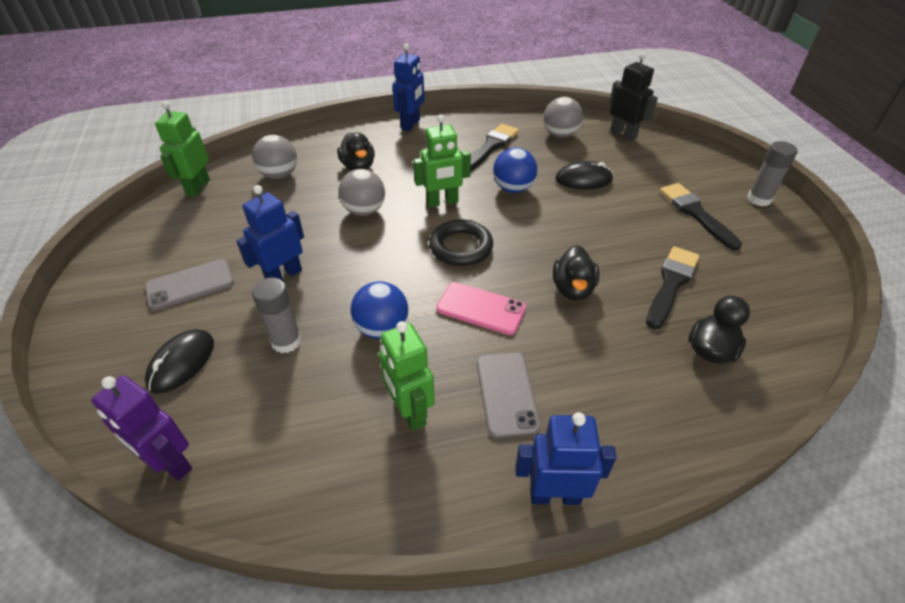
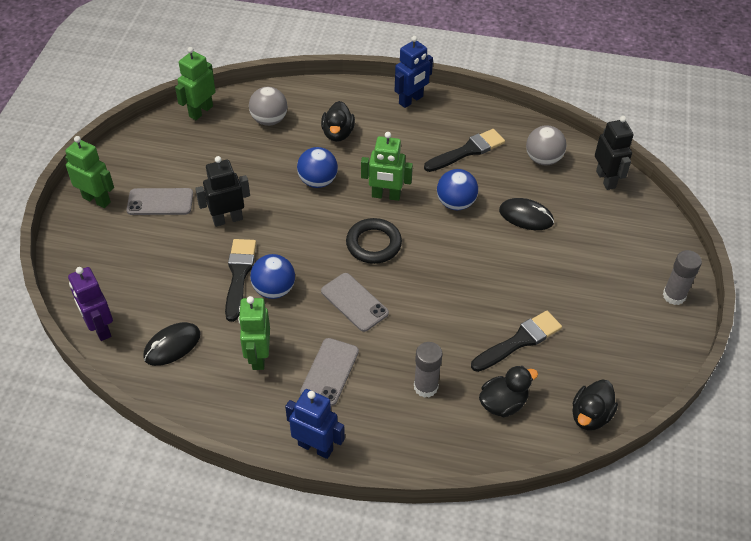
camera: 25 degrees right, 5 degrees up
black mouse [145,329,214,394] -> black mouse moved to [143,322,200,366]
blue robot [236,185,304,281] -> black robot [195,156,250,227]
grey glue stick [252,278,302,353] -> grey glue stick moved to [414,342,443,398]
grey ball [338,169,385,216] -> blue ball [297,147,338,188]
pink phone [436,282,526,335] -> grey phone [321,273,389,332]
black duck [553,245,599,300] -> black duck moved to [572,380,618,430]
black brush [659,183,742,251] -> black brush moved to [225,239,256,322]
none -> green robot [65,136,114,208]

